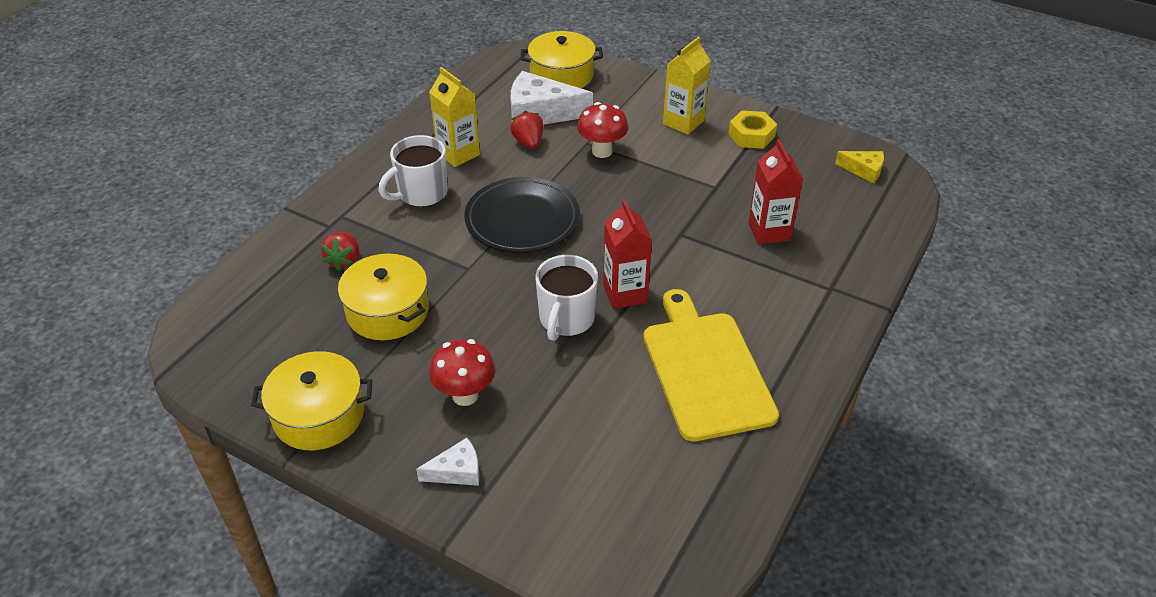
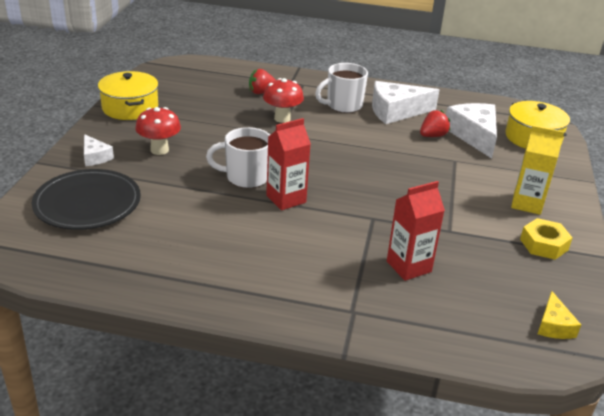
camera: 70 degrees right, 10 degrees down
yellow pot [338,254,429,340] -> none
white mug [378,135,448,207] -> white mug turned 60 degrees counterclockwise [315,63,368,113]
yellow carton [429,67,480,167] -> white cheese [372,81,439,124]
black plate [465,177,580,253] -> black plate moved to [32,169,141,230]
red mushroom [577,102,628,158] -> red mushroom moved to [263,78,304,123]
yellow cutting board [643,289,779,441] -> none

